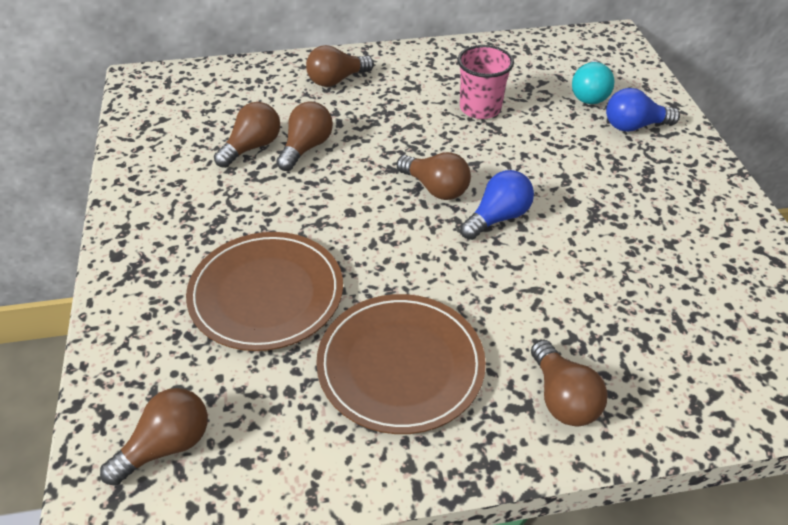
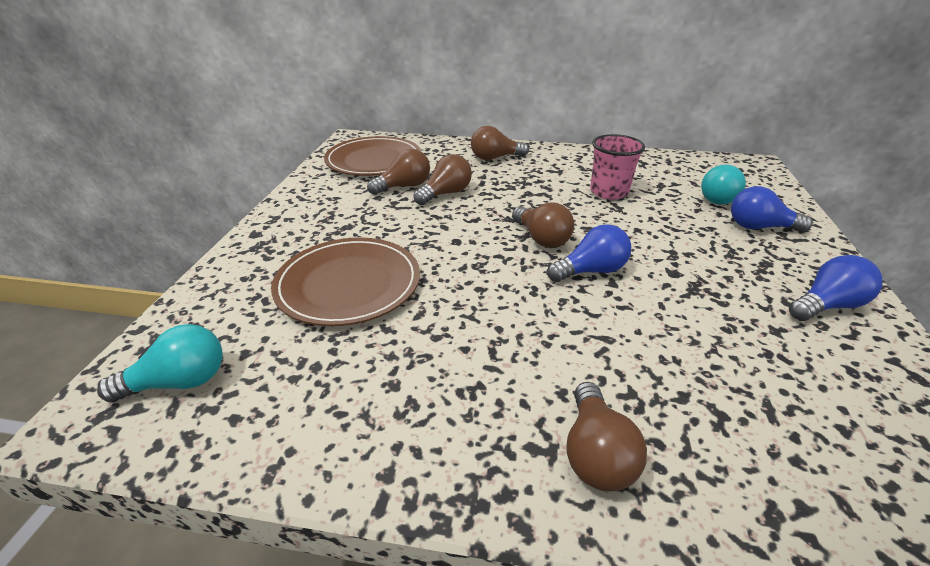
camera: 20 degrees right, 10 degrees down
brown light bulb [100,388,208,486] -> turquoise light bulb [97,324,223,402]
brown plate [316,294,486,434] -> brown plate moved to [324,136,422,176]
none -> blue light bulb [789,255,883,321]

